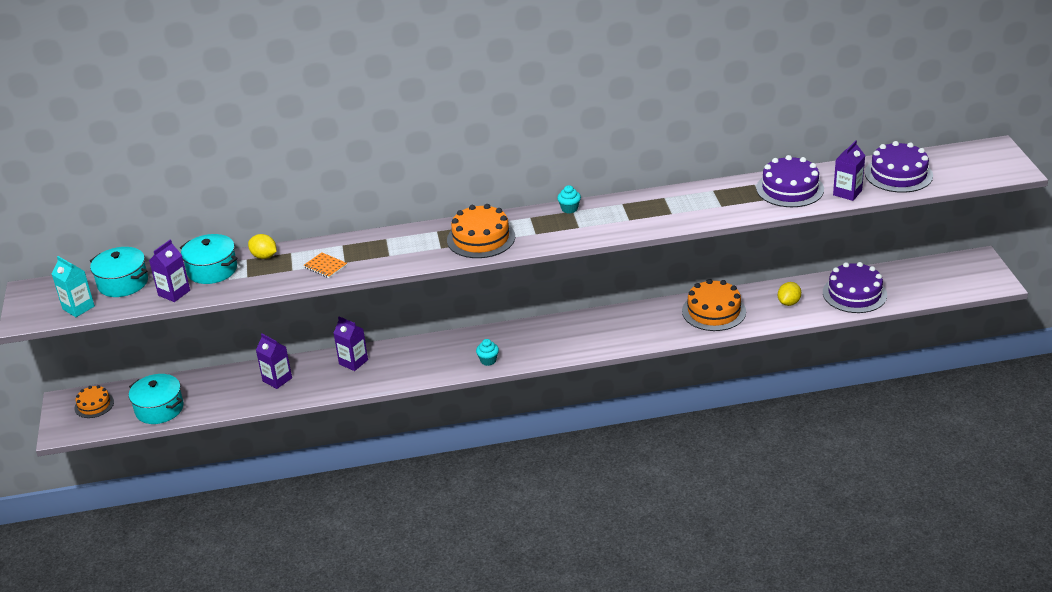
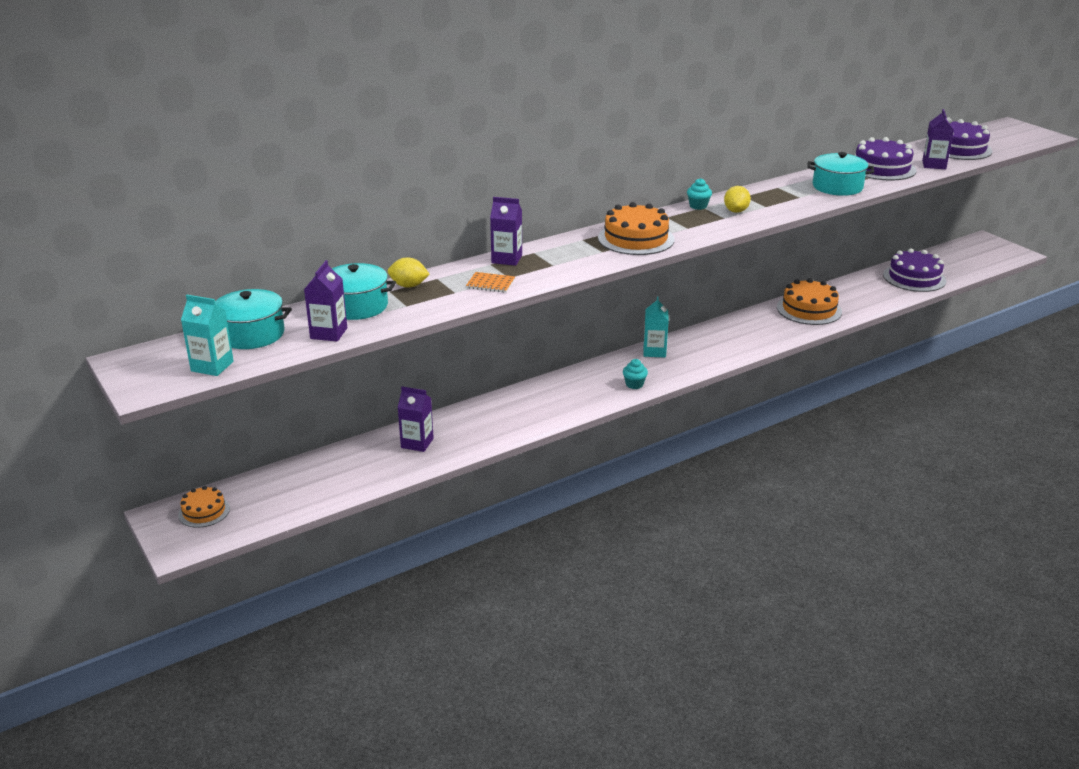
camera: 25 degrees left, 5 degrees down
turquoise pot [129,374,184,424] -> turquoise pot moved to [808,152,874,196]
purple carton [334,316,368,371] -> purple carton moved to [490,197,522,266]
yellow lemon [778,282,801,306] -> yellow lemon moved to [724,186,751,213]
none -> turquoise carton [644,297,669,357]

